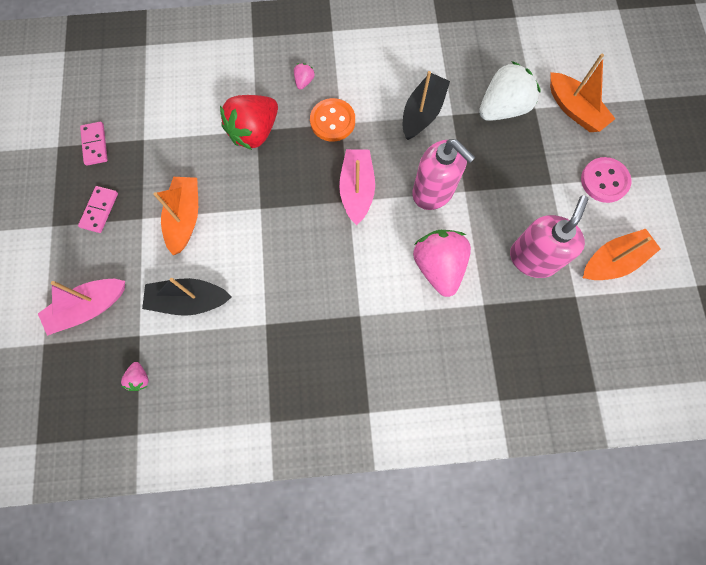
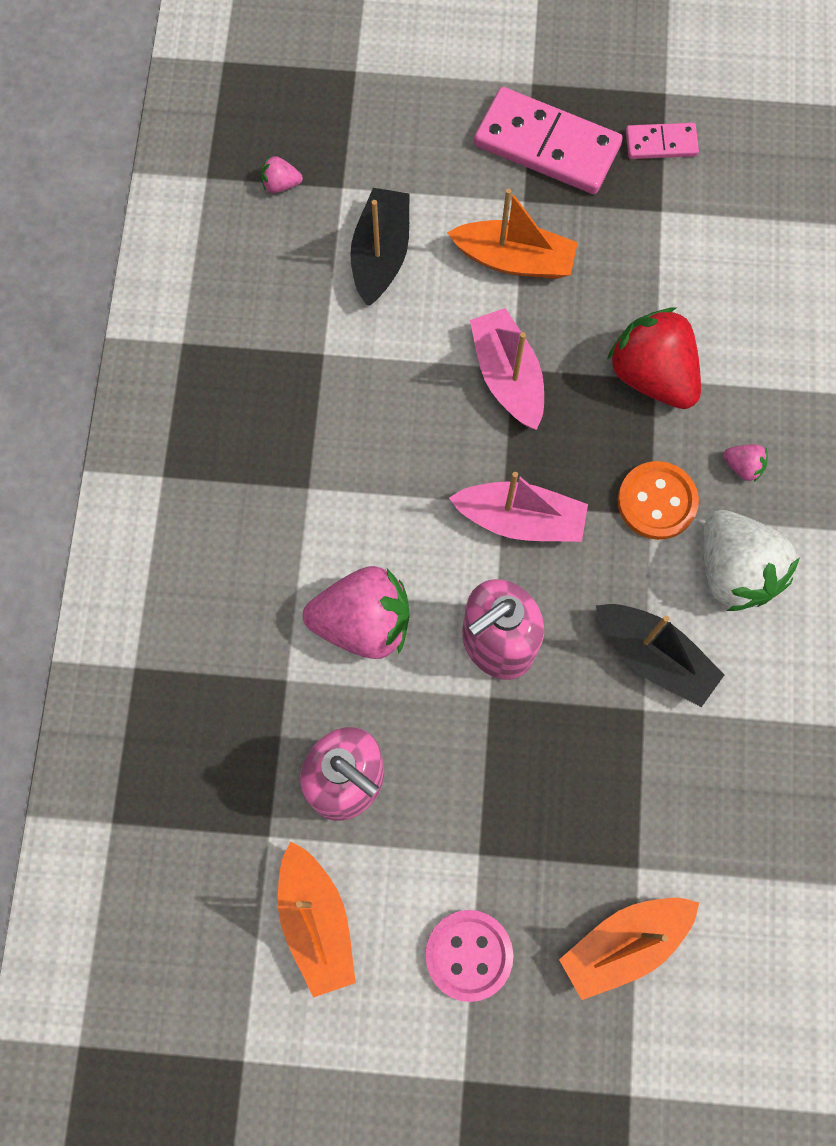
camera: 100 degrees right, 0 degrees up
pink boat [38,279,125,336] -> pink boat moved to [470,308,544,430]
pink domino [78,186,118,233] -> pink domino [474,87,623,194], size x1.93
white strawberry [479,61,541,121] -> white strawberry moved to [704,510,800,611]

